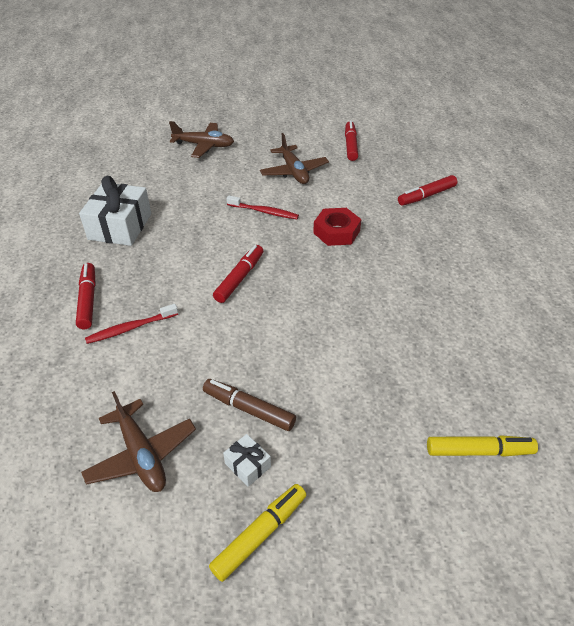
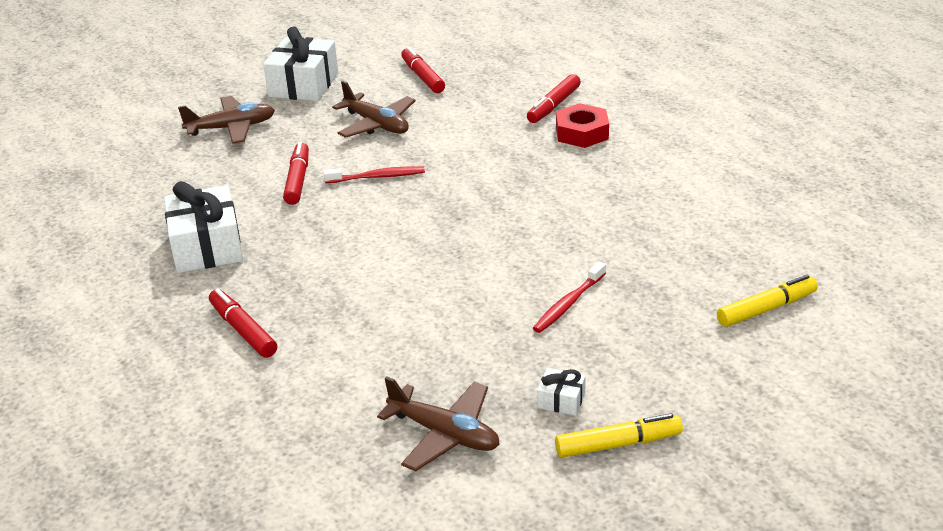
camera: 25 degrees left, 10 degrees down
red toothbrush [85,304,178,344] -> red toothbrush moved to [533,261,606,333]
brown marker [203,379,296,431] -> none
yellow marker [209,484,306,582] -> yellow marker turned 60 degrees clockwise [555,413,683,458]
red marker [213,245,263,303] -> red marker moved to [283,142,309,205]
red nut [313,208,361,246] -> red nut moved to [556,103,609,148]
none -> white gift [263,27,338,101]

